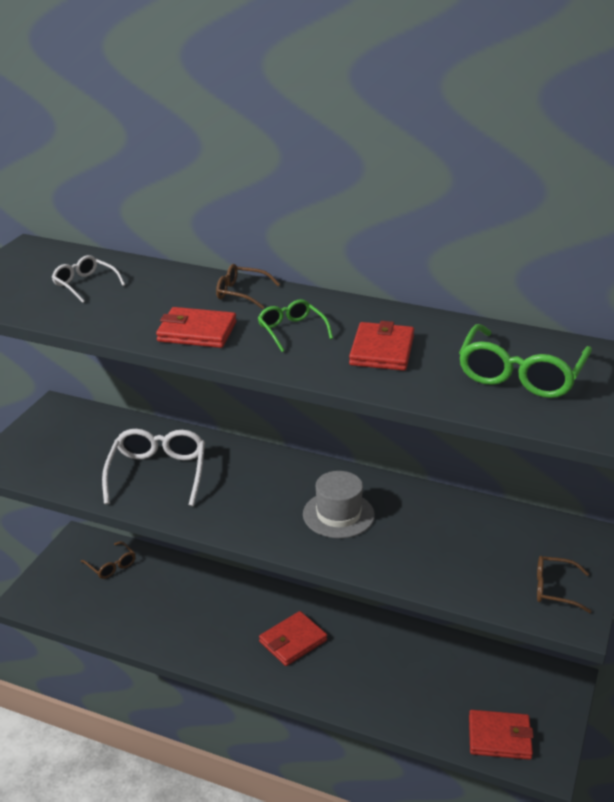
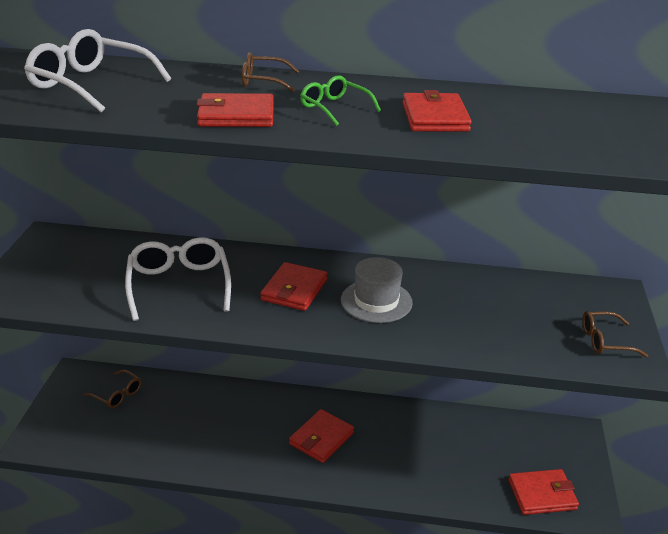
camera: 15 degrees left, 0 degrees up
white glasses [52,255,125,303] -> white glasses [24,29,171,112], size x1.79
green glasses [459,324,592,398] -> none
none -> red wallet [260,262,327,311]

